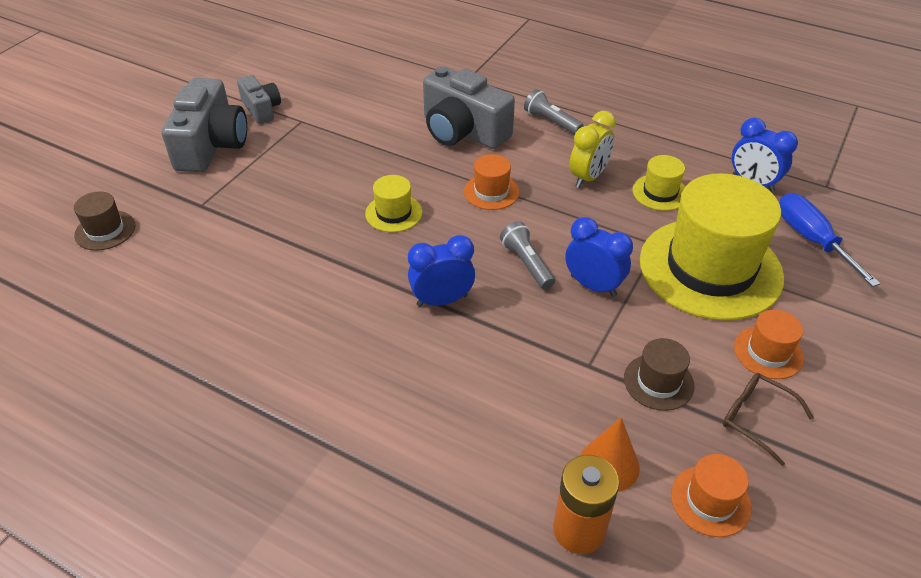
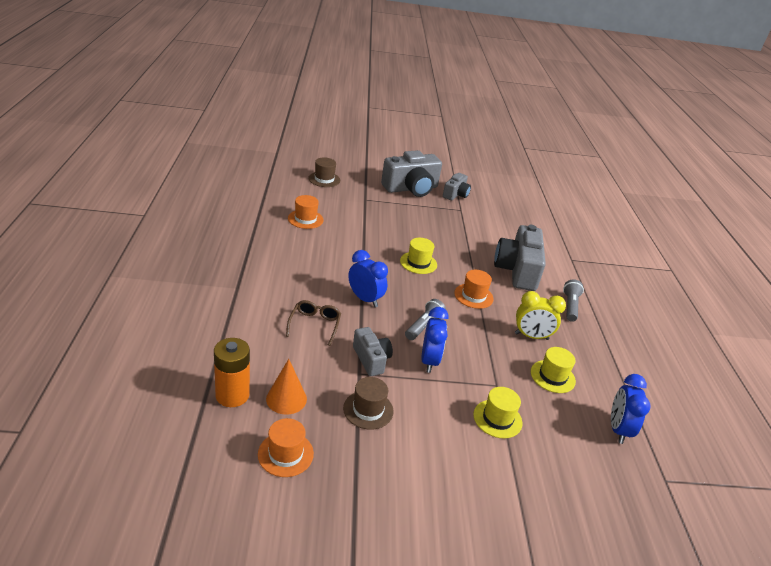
camera: 55 degrees right, 10 degrees down
yellow hat [640,173,784,321] -> yellow hat [473,387,522,439], size x0.43
brown glasses [723,373,814,466] -> brown glasses moved to [286,300,341,346]
orange hat [734,310,804,379] -> orange hat moved to [288,195,324,229]
blue screwdriver [779,193,880,287] -> none
none -> grey camera [353,327,393,376]

